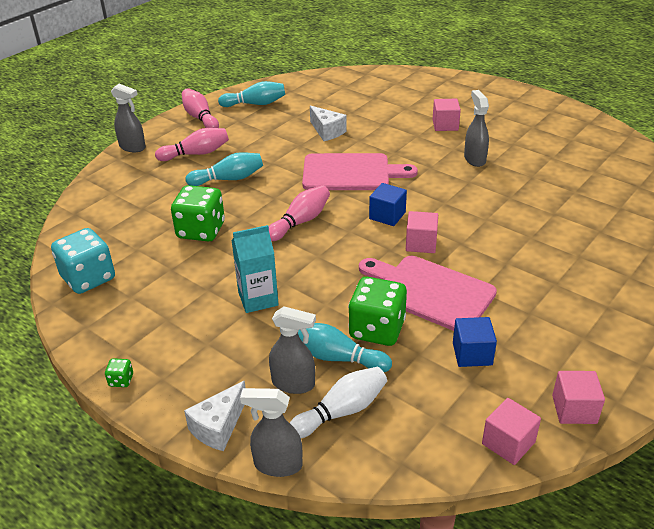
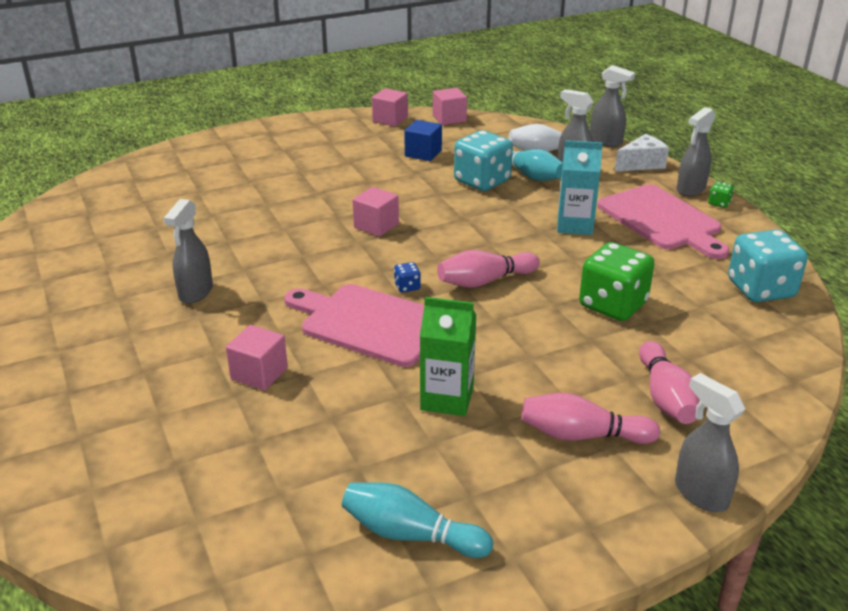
camera: 155 degrees left, 5 degrees down
pink bowling pin [182,88,219,128] -> pink bowling pin moved to [639,341,700,424]
turquoise bowling pin [186,152,263,186] -> none
white cheese [310,105,347,141] -> none
green dice [348,277,407,346] -> turquoise dice [454,130,513,191]
pink cutting board [359,256,497,331] -> pink cutting board moved to [598,184,729,259]
blue cube [369,183,407,226] -> none
pink cube [433,99,461,131] -> pink cube moved to [226,325,288,391]
none -> blue dice [394,262,421,293]
none -> green carton [420,297,476,416]
none -> grey spray bottle [677,107,716,196]

